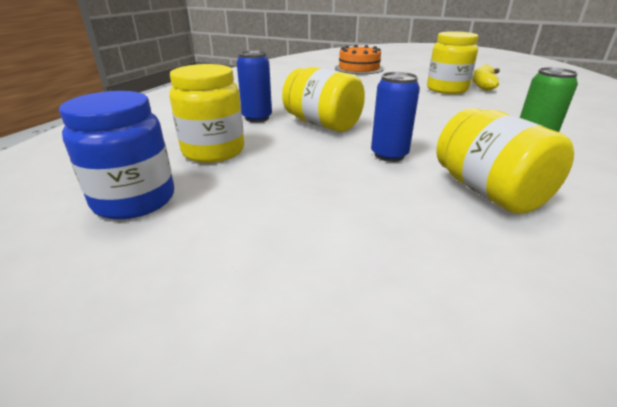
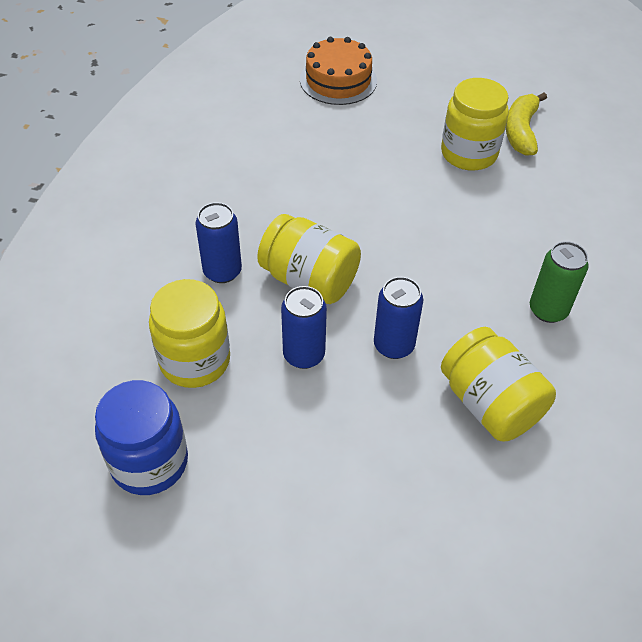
camera: 10 degrees left, 20 degrees up
none -> blue can [281,286,327,369]

